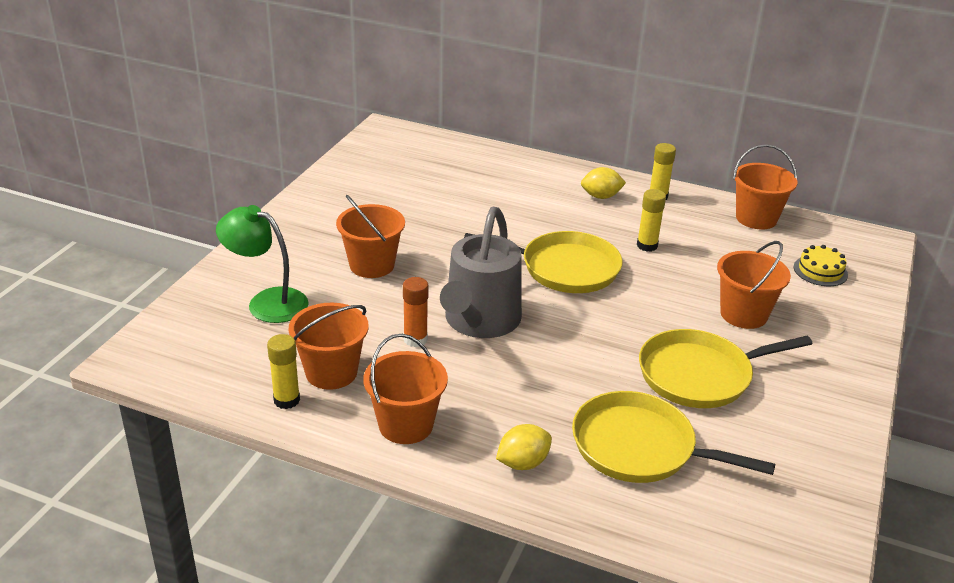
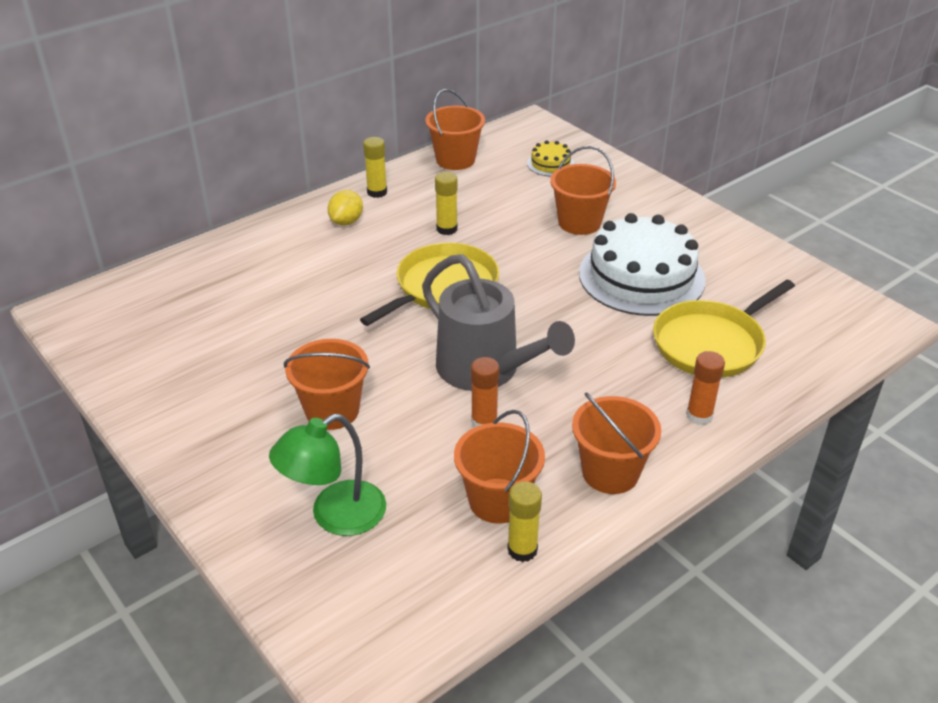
camera: 60 degrees left, 5 degrees up
yellow lemon [496,424,552,470] -> orange glue stick [686,351,725,425]
yellow pan [639,329,813,408] -> white cake [579,213,706,316]

